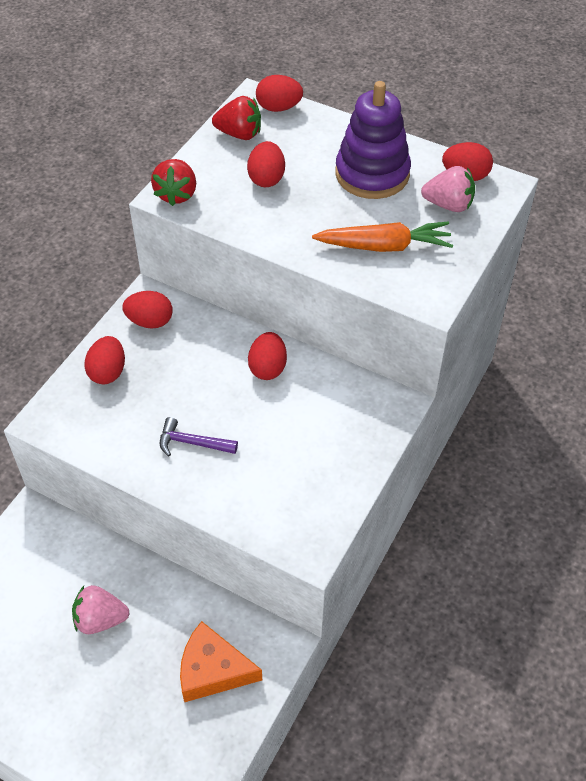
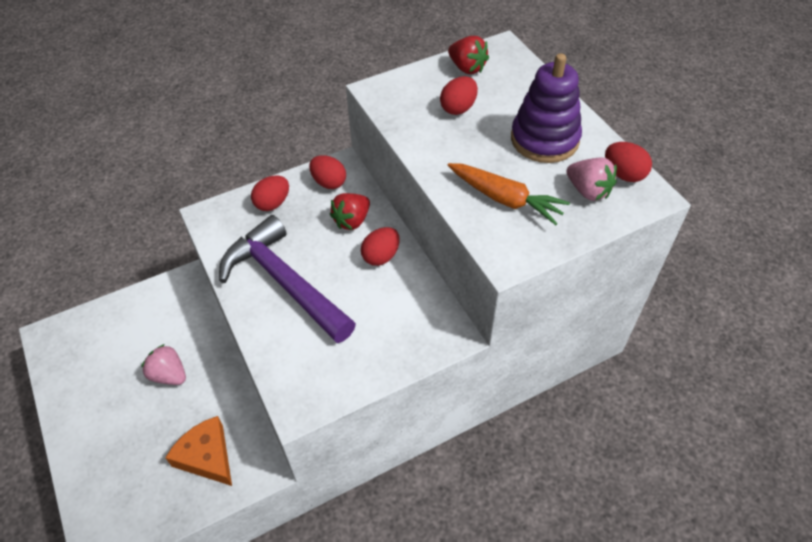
camera: 35 degrees right, 0 degrees up
red strawberry [151,159,196,206] -> red strawberry moved to [330,193,370,230]
purple hammer [160,417,238,456] -> purple hammer [219,215,356,343], size x2.46
red egg [256,75,303,112] -> none

